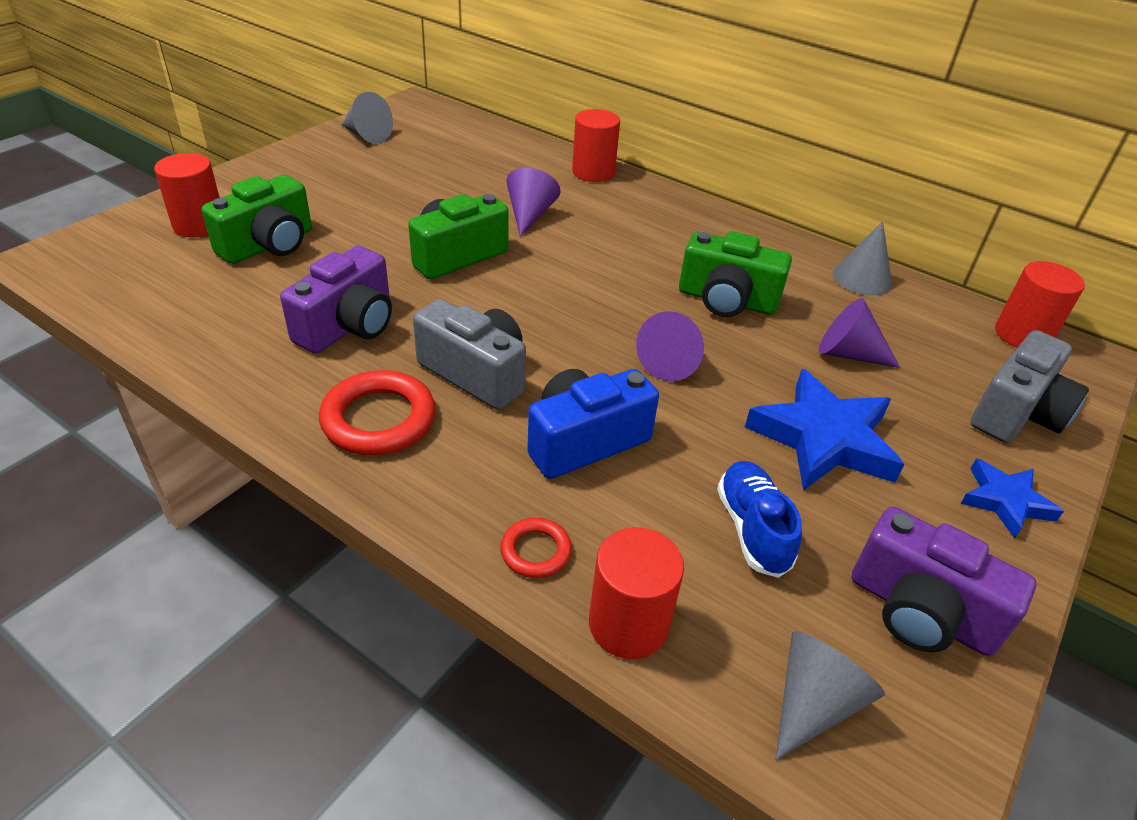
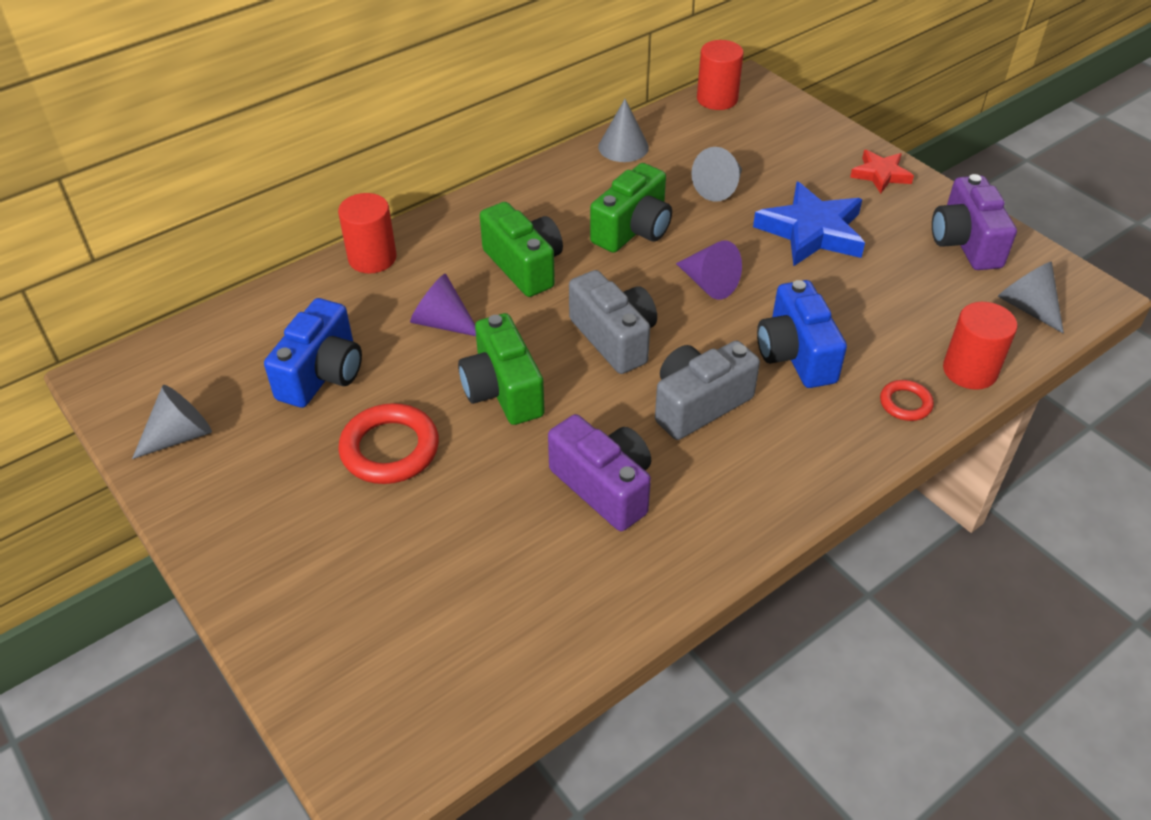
camera: 70 degrees left, 5 degrees up
red cylinder [154,153,220,237] -> none
green camera [202,175,312,264] -> green camera moved to [480,202,563,297]
red ring [319,370,436,455] -> red ring moved to [338,403,439,484]
blue shoe [717,461,802,578] -> none
purple cone [819,298,900,368] -> grey cone [691,147,742,202]
purple camera [852,507,1036,656] -> purple camera turned 120 degrees clockwise [932,174,1017,270]
blue star [960,458,1064,539] -> red star [850,150,914,194]
grey camera [971,330,1089,443] -> grey camera moved to [569,270,657,374]
none -> blue camera [264,298,362,408]

